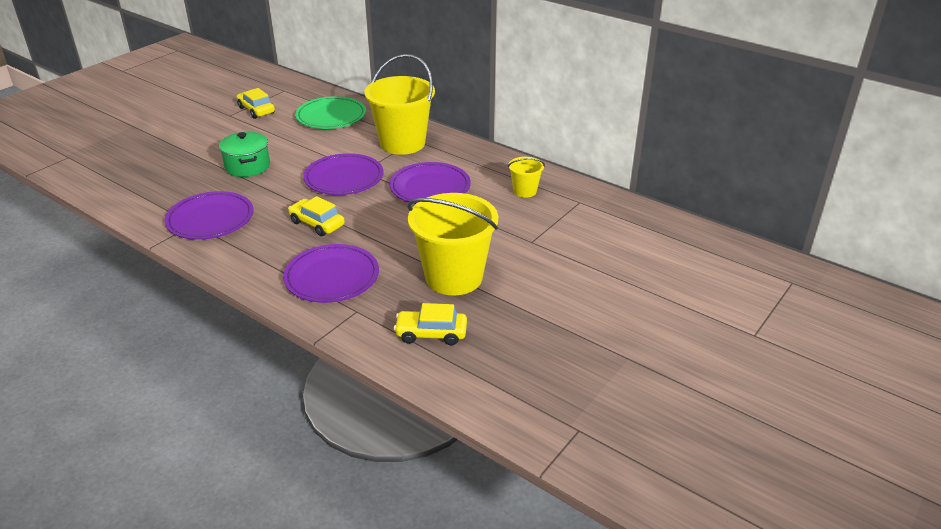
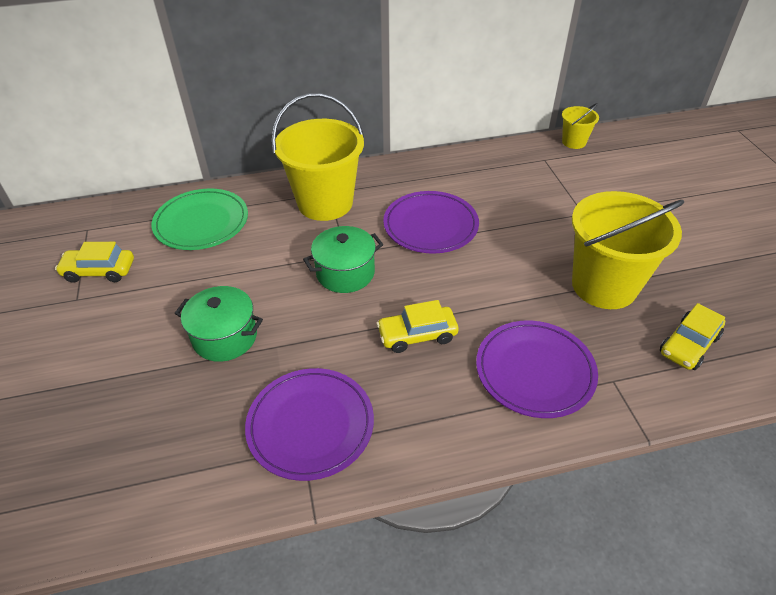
camera: 50 degrees left, 10 degrees up
purple plate [303,153,384,195] -> green pot [303,226,384,293]
yellow bucket [508,157,545,197] -> yellow bucket moved to [562,103,599,149]

